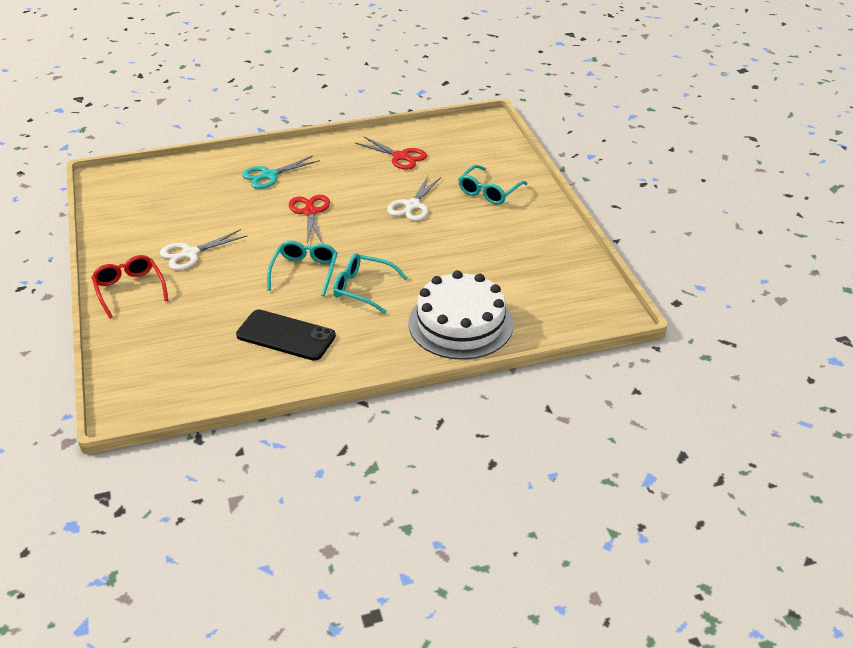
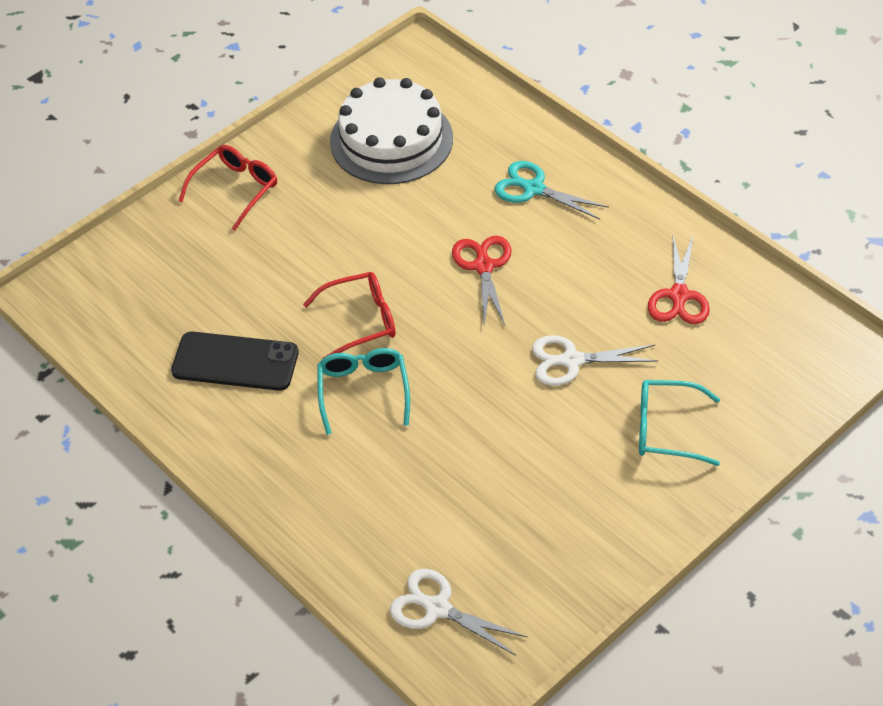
camera: 65 degrees right, 10 degrees up
white scissors [160,229,247,270] -> white scissors moved to [390,569,527,656]
black phone [236,310,336,361] -> black phone turned 75 degrees counterclockwise [171,332,299,391]
turquoise glasses [267,241,337,296] -> red glasses [303,272,396,358]
red scissors [289,195,330,243] -> red scissors turned 60 degrees counterclockwise [452,236,512,325]
white cake [408,270,513,360] -> white cake moved to [330,77,453,184]

